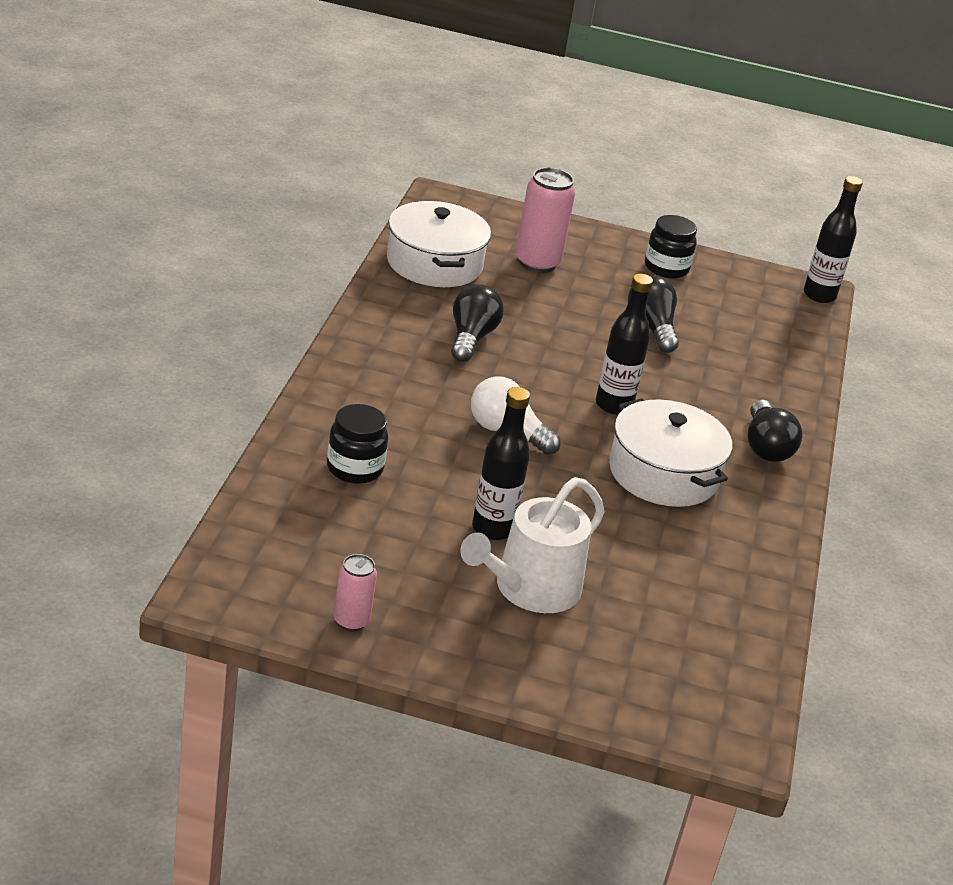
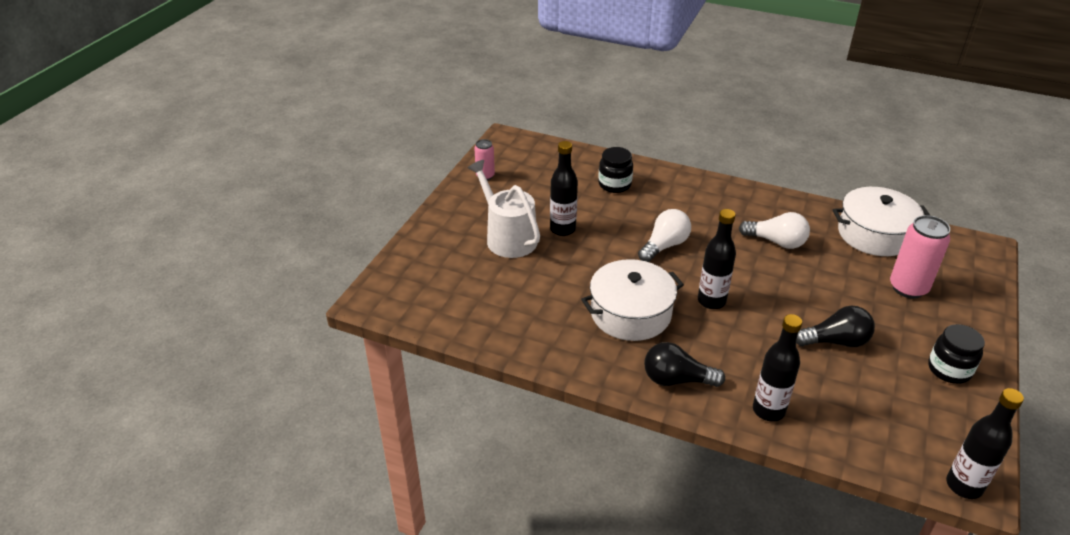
camera: 105 degrees right, 5 degrees up
black light bulb [451,284,504,362] -> white light bulb [739,212,810,249]
none -> black bottle [753,314,802,422]

